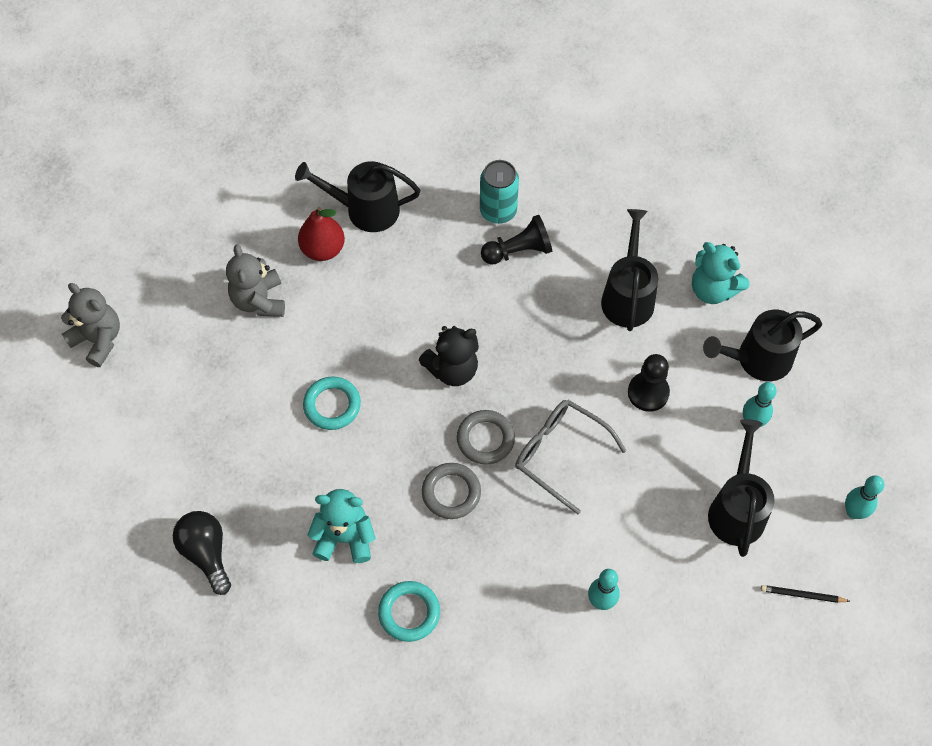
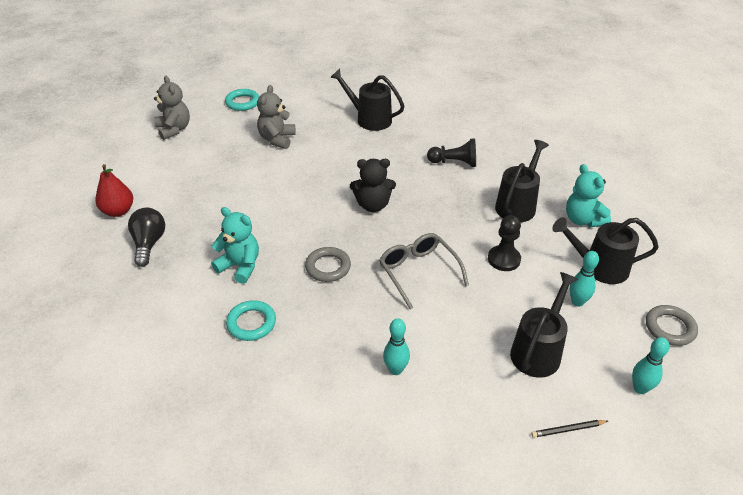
camera: 25 degrees right, 20 degrees down
red pear [298,207,345,261] -> red pear moved to [95,164,133,217]
turquoise ring [303,377,361,430] -> turquoise ring moved to [225,89,259,111]
grey ring [457,410,515,465] -> grey ring moved to [646,305,698,346]
turquoise can [480,160,519,224] -> none
black pencil [761,585,850,603] -> black pencil turned 45 degrees counterclockwise [531,420,608,438]

